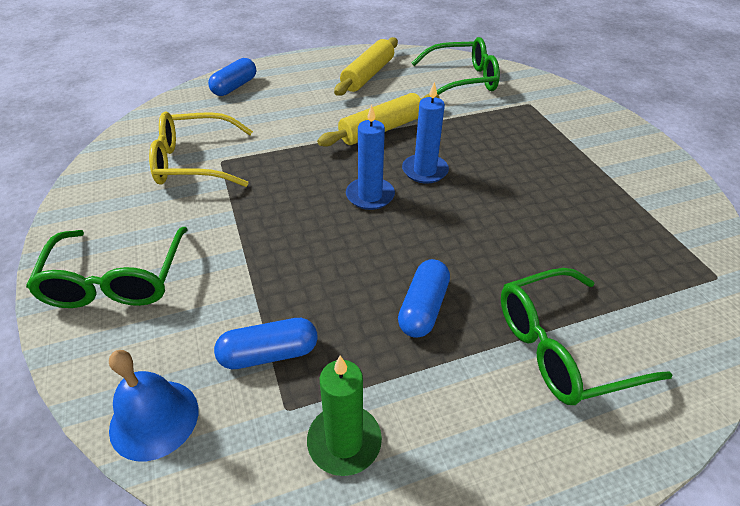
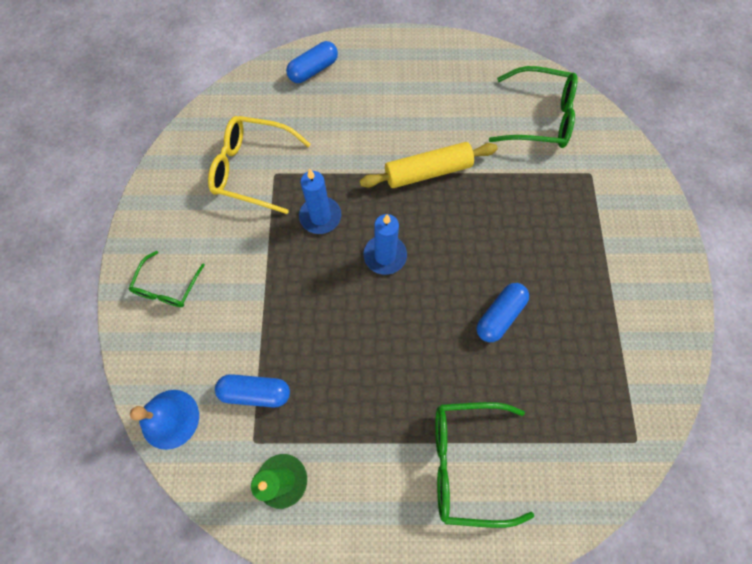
camera: 20 degrees right, 25 degrees up
green glasses [26,227,188,308] -> green glasses [128,251,205,307], size x0.60
yellow rolling pin [334,37,398,96] -> none
blue capsule [398,259,450,338] -> blue capsule moved to [477,283,529,342]
blue candle [402,82,449,183] -> blue candle moved to [299,169,341,234]

